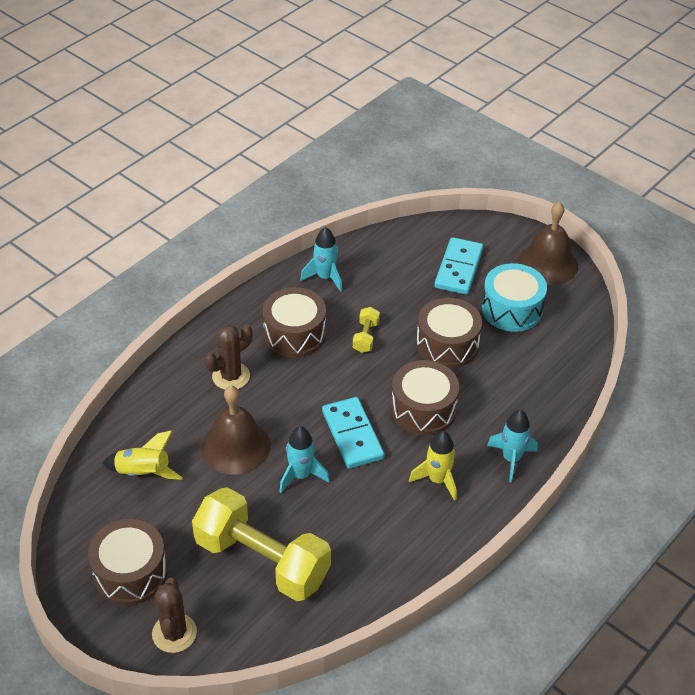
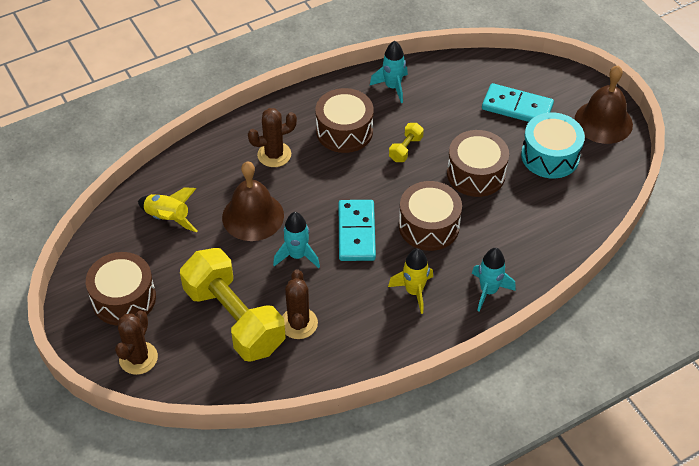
camera: 20 degrees right, 5 degrees up
turquoise domino [434,237,484,295] -> turquoise domino turned 75 degrees clockwise [482,83,554,122]
none -> brown cactus [282,269,318,339]

